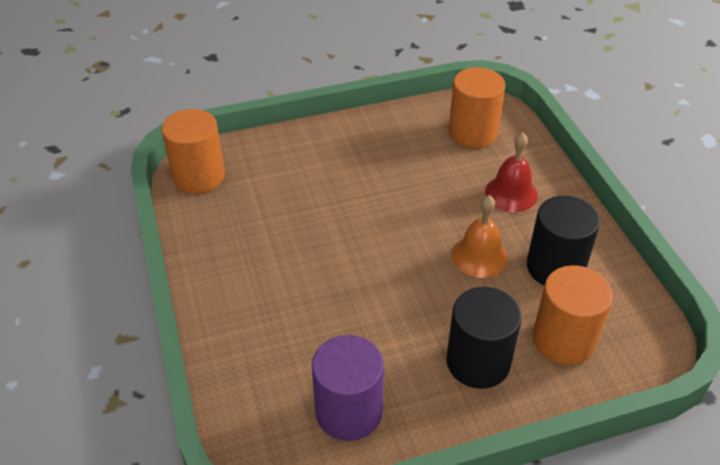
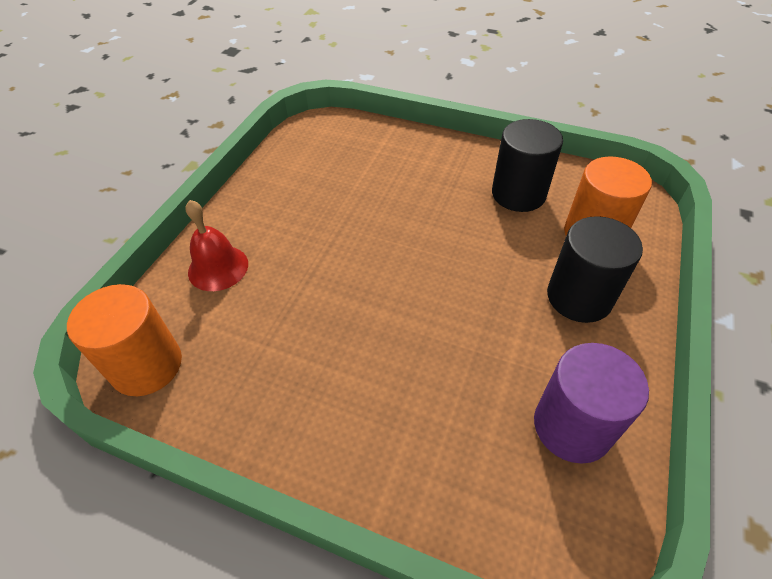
camera: 50 degrees left, 5 degrees up
orange cylinder [449,67,505,148] -> none
orange bell [452,195,508,278] -> none
red bell [485,132,538,212] -> red bell moved to [186,200,248,291]

